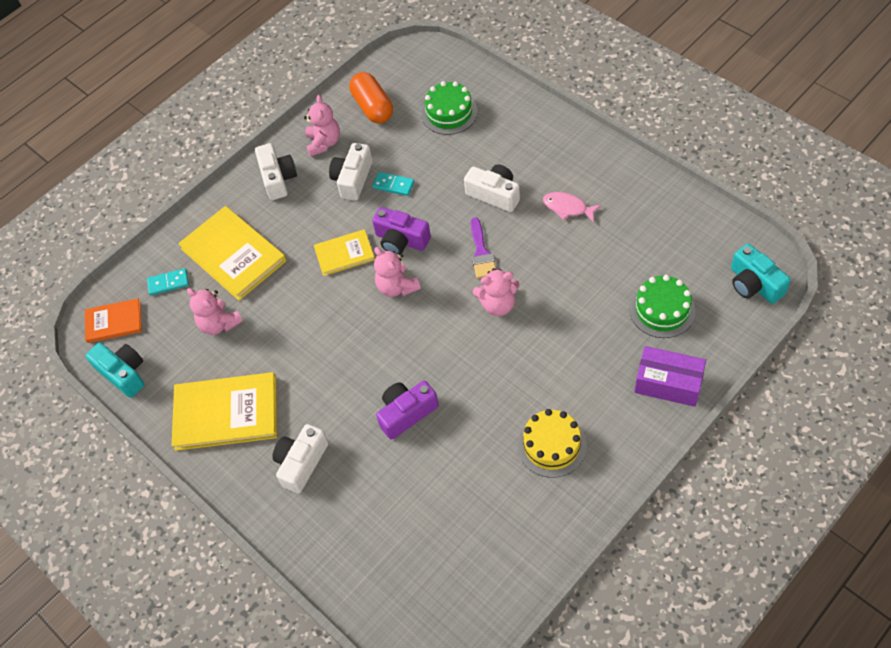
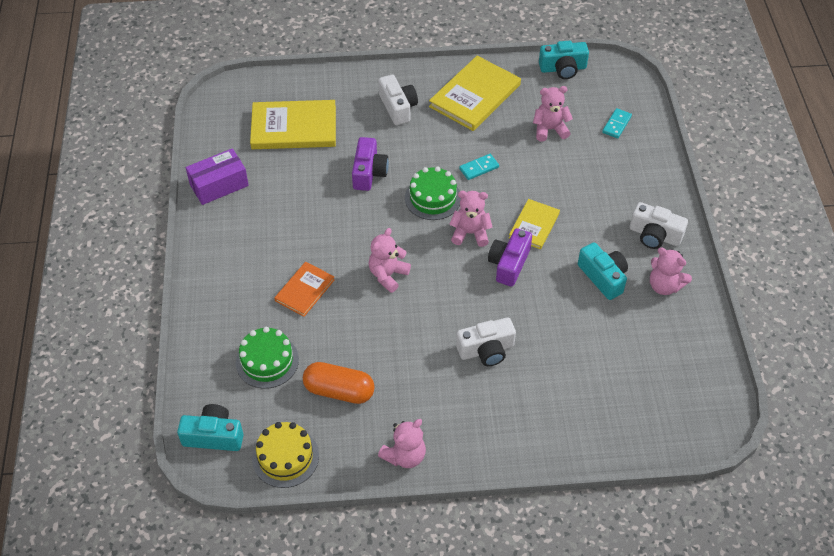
camera: 125 degrees right, 5 degrees down
orange book [85,298,142,343] -> orange book moved to [274,262,335,317]
yellow book [178,206,286,301] -> yellow book moved to [250,100,336,149]
white camera [329,143,372,201] -> turquoise camera [578,242,628,300]
orange capsule [349,72,393,123] -> orange capsule moved to [303,362,375,404]
turquoise domino [372,172,414,196] -> turquoise domino moved to [459,154,499,180]
purple camera [372,207,431,255] -> purple camera turned 45 degrees counterclockwise [488,228,532,287]
green cake [421,81,478,135] -> green cake moved to [405,166,461,220]
purple brush [470,217,496,279] -> none
yellow cake [517,409,587,478] -> yellow cake moved to [252,422,319,488]
pink fish [543,192,601,223] -> none
purple box [635,346,706,407] -> purple box moved to [186,148,249,205]
none -> pink teddy bear [378,419,426,468]

